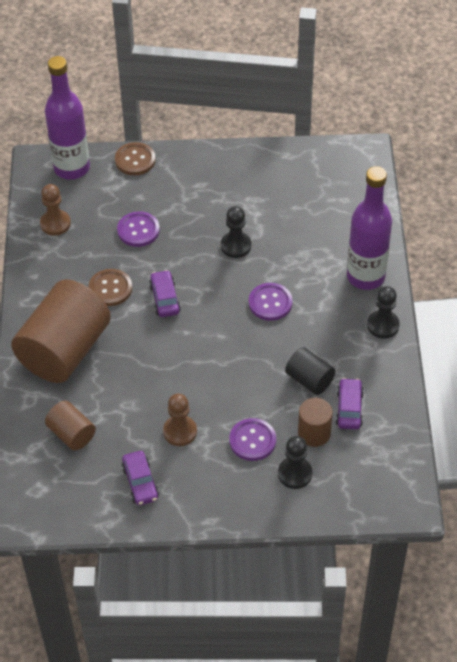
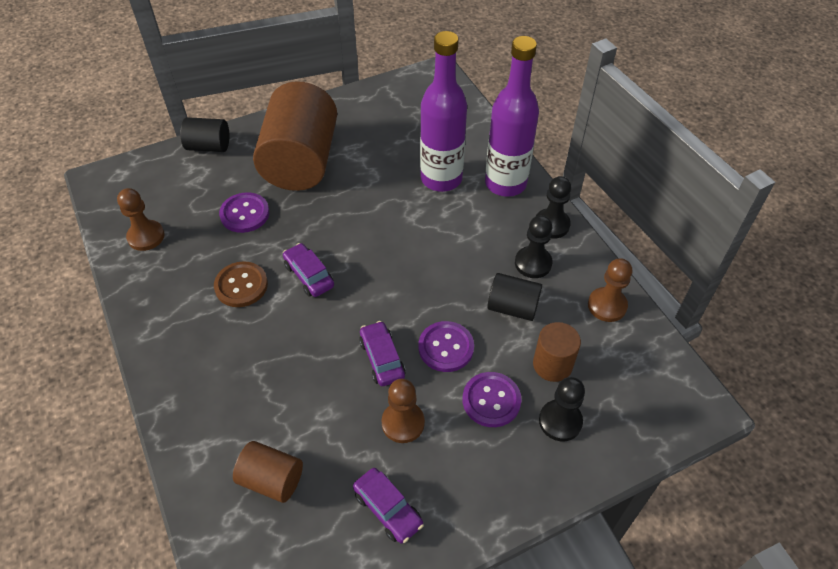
camera: 25 degrees left, 0 degrees up
brown cylinder [11,280,111,383] -> brown cylinder moved to [253,81,337,191]
purple bottle [45,56,90,180] -> purple bottle moved to [420,31,467,192]
brown button [115,142,156,175] -> black cylinder [180,117,229,152]
black pawn [221,206,251,258] -> black pawn moved to [515,215,553,278]
purple button [249,283,293,321] -> purple button moved to [418,321,474,372]
purple car [336,378,364,430] -> purple car moved to [359,321,406,386]
none -> brown pawn [588,258,632,322]

